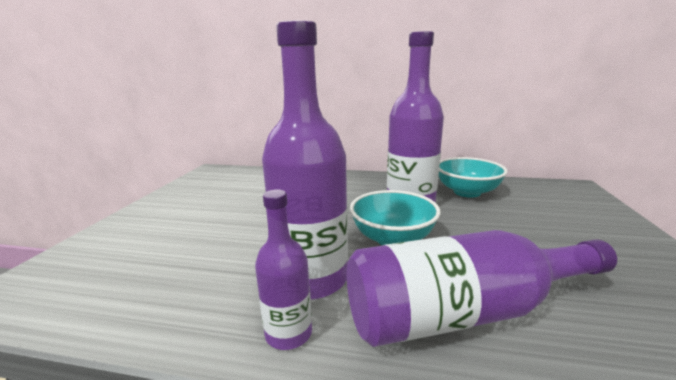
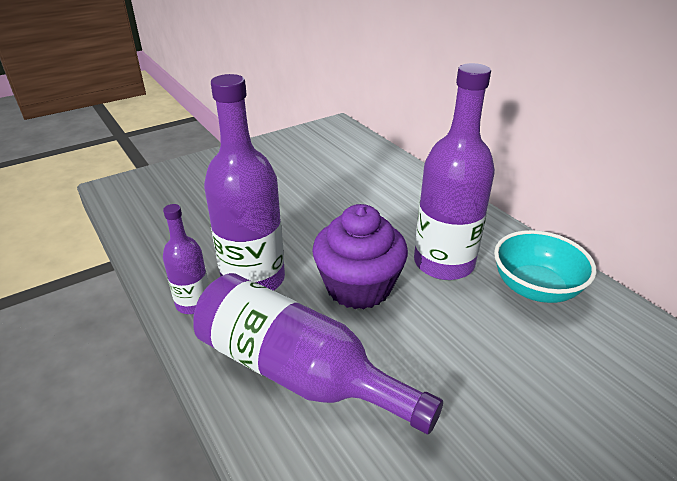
camera: 45 degrees right, 15 degrees up
turquoise bowl [350,190,441,245] -> purple cupcake [312,204,408,309]

